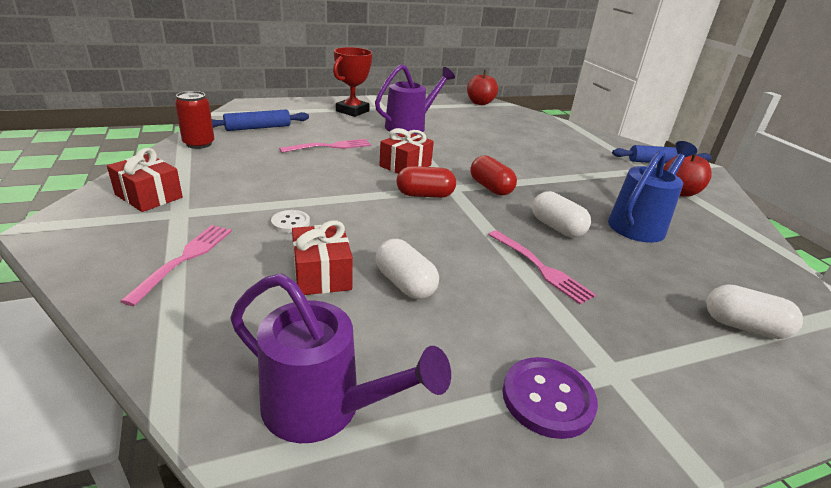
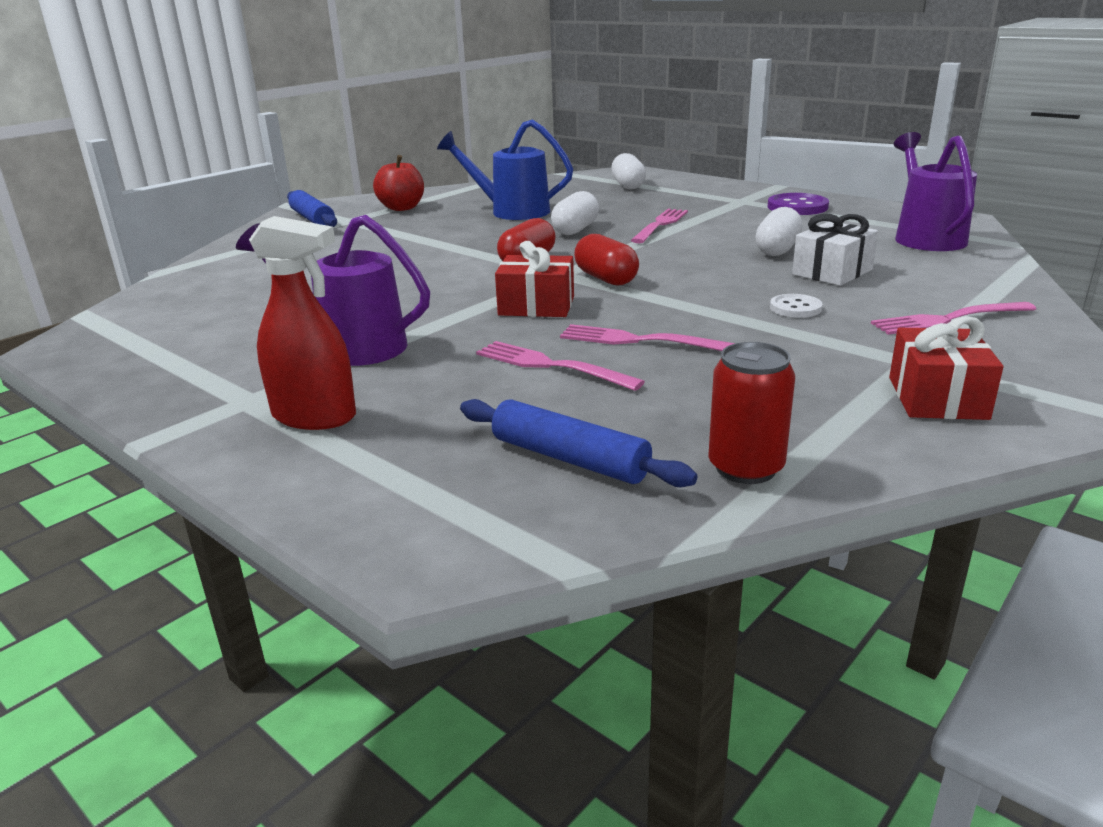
camera: 115 degrees left, 5 degrees down
red gift [292,221,353,295] -> white gift [792,214,878,286]
red trophy [333,47,372,117] -> red spray bottle [249,216,356,430]
red apple [467,70,498,105] -> none
none -> pink fork [560,324,736,351]

